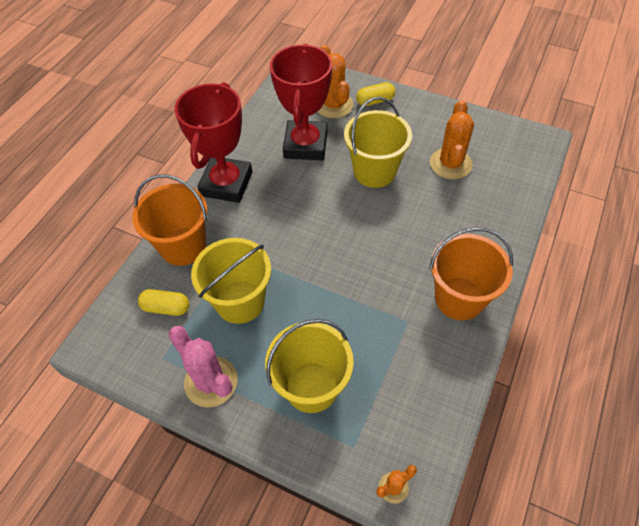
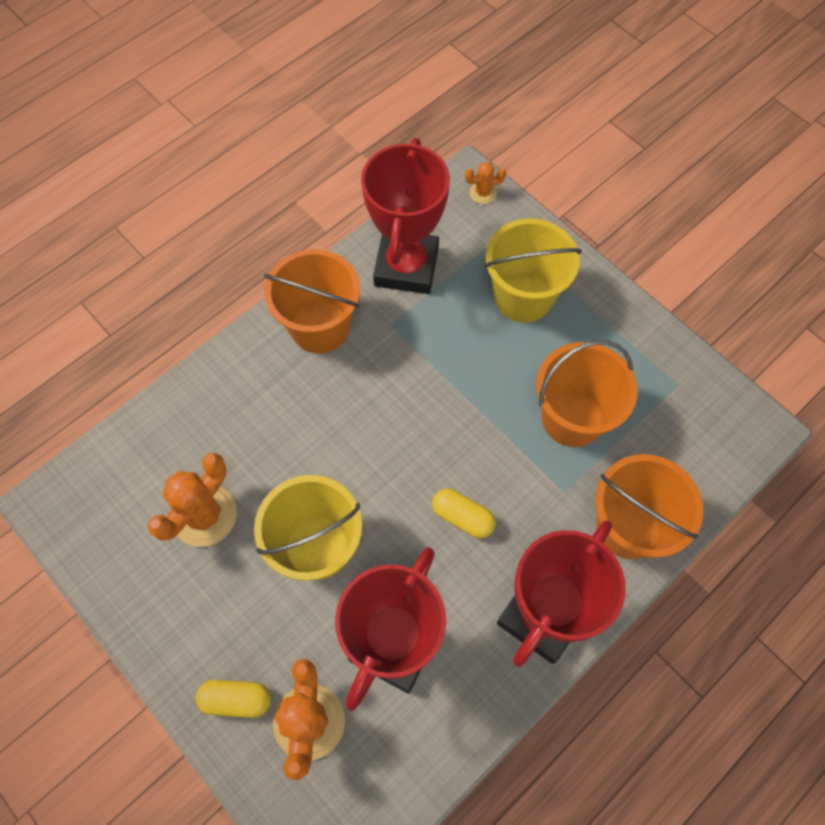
camera: 160 degrees left, 10 degrees up
yellow capsule [138,289,189,316] -> yellow capsule moved to [432,488,496,538]
pink cactus [168,326,238,407] -> none
yellow bucket [191,238,271,324] -> orange bucket [536,340,638,447]
none -> red trophy [361,138,450,294]

